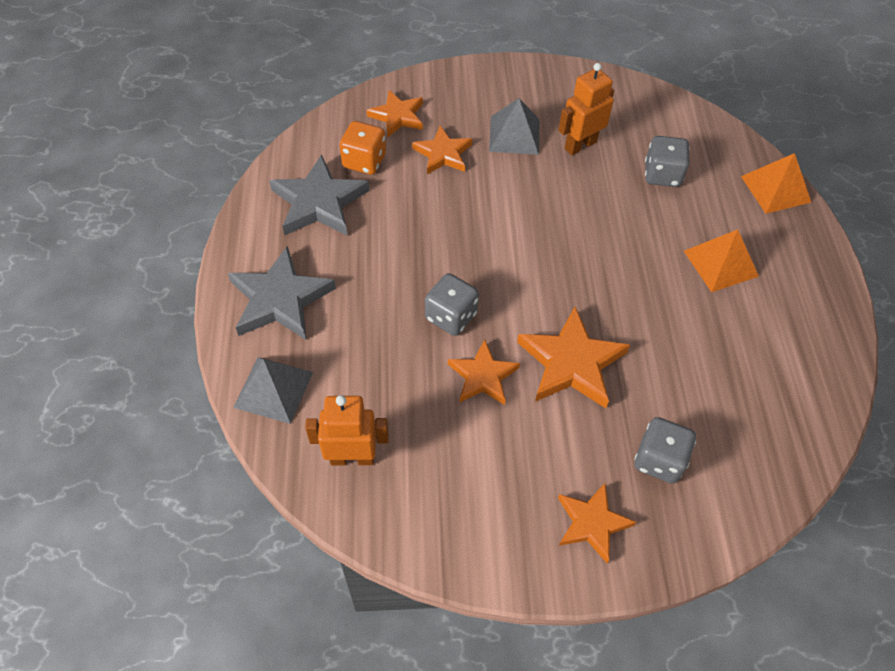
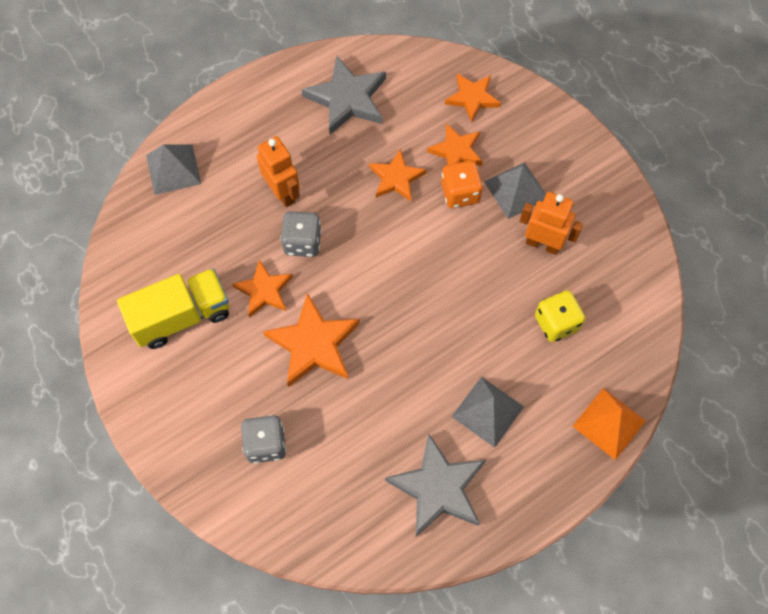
camera: 60 degrees right, 10 degrees up
grey star [228,246,336,340] -> grey star moved to [385,433,486,537]
orange robot [305,395,389,465] -> orange robot moved to [257,136,300,207]
orange dice [339,121,386,175] -> orange dice moved to [441,161,483,208]
orange star [558,483,636,563] -> orange star moved to [369,149,426,201]
grey dice [645,136,690,187] -> yellow dice [535,290,585,342]
orange pyramid [684,229,759,292] -> grey pyramid [451,377,524,448]
none -> yellow truck [117,268,229,349]

